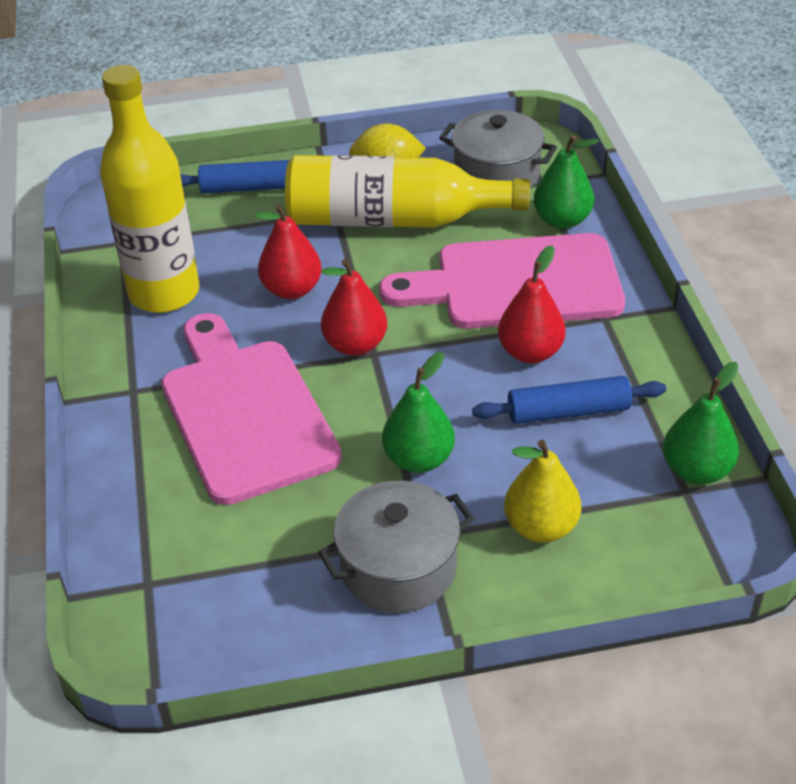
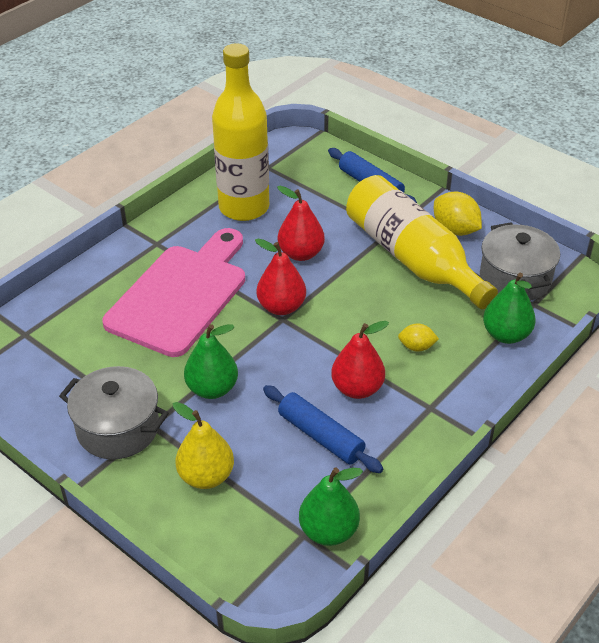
camera: 50 degrees right, 0 degrees up
pink cutting board [379,233,625,329] -> yellow lemon [398,323,439,352]

